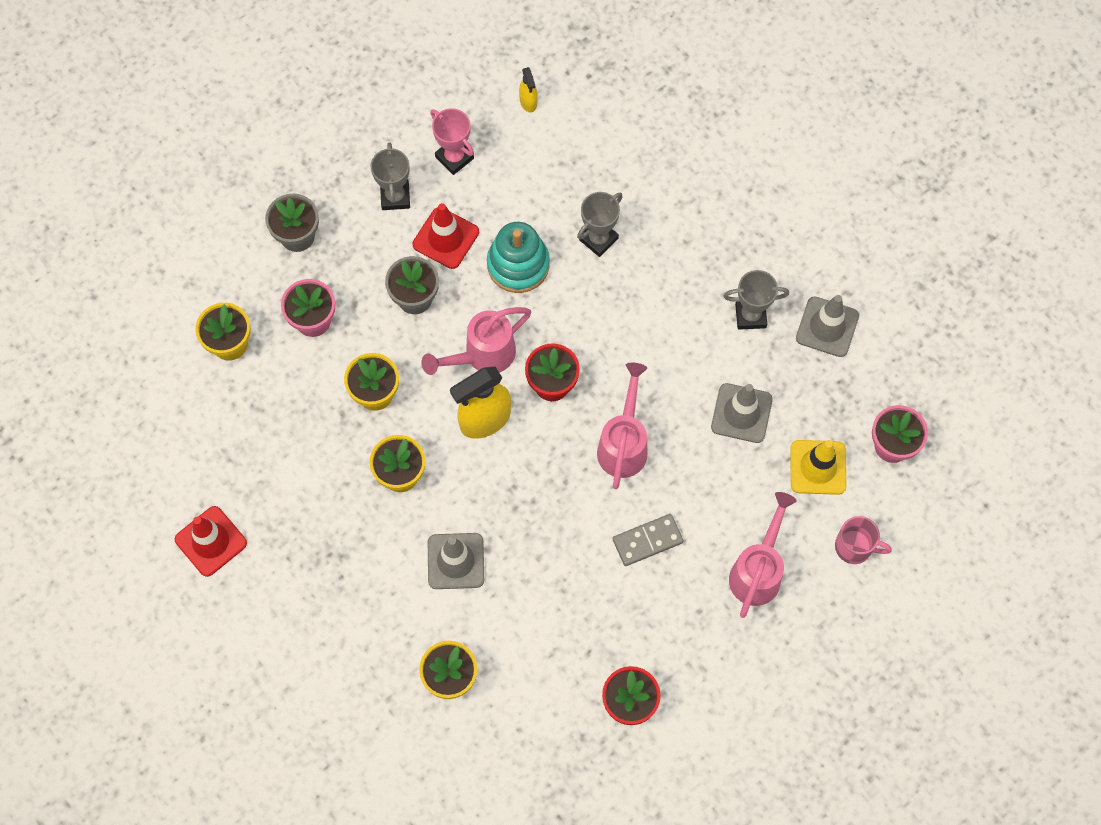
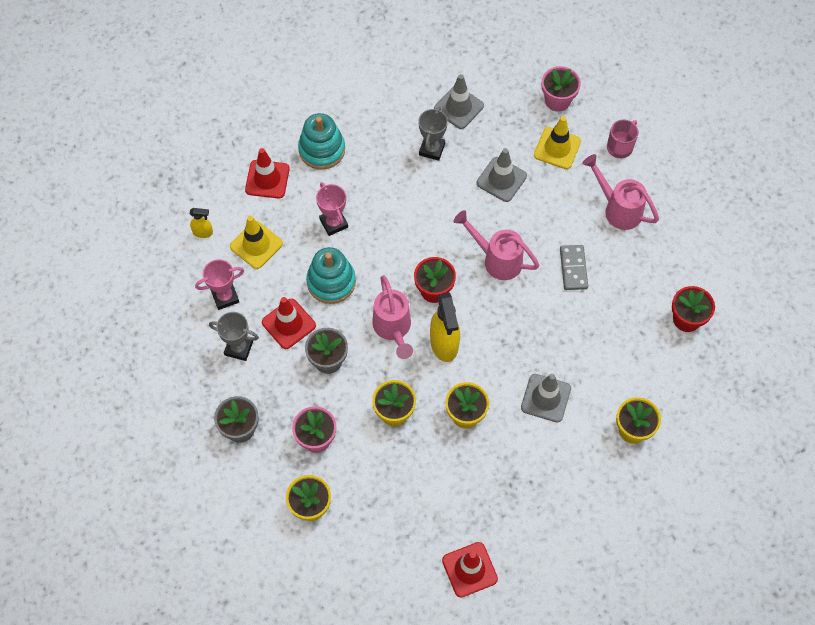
camera: 70 degrees left, 5 degrees down
grey trophy [577,192,623,257] -> pink trophy [316,182,348,236]
none -> yellow traffic cone [230,216,283,269]
none -> red traffic cone [245,148,290,199]
none -> turquoise stacking toy [298,113,345,170]

